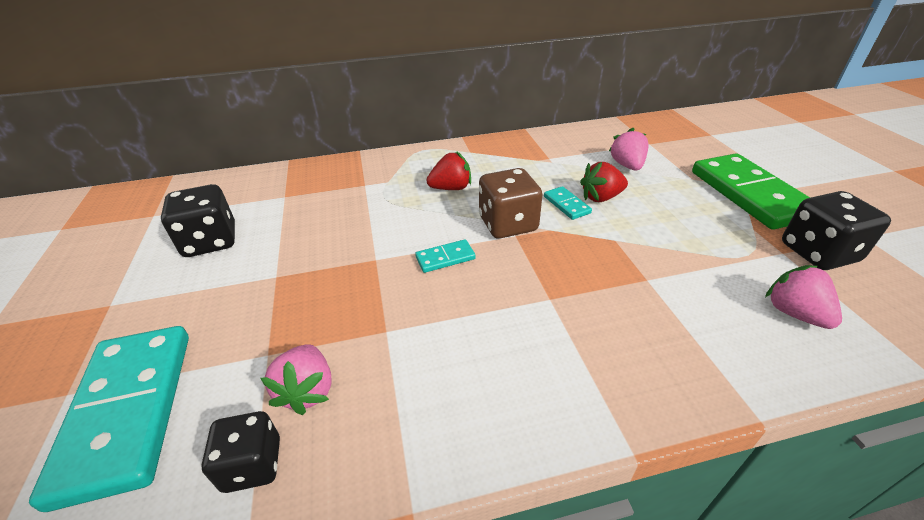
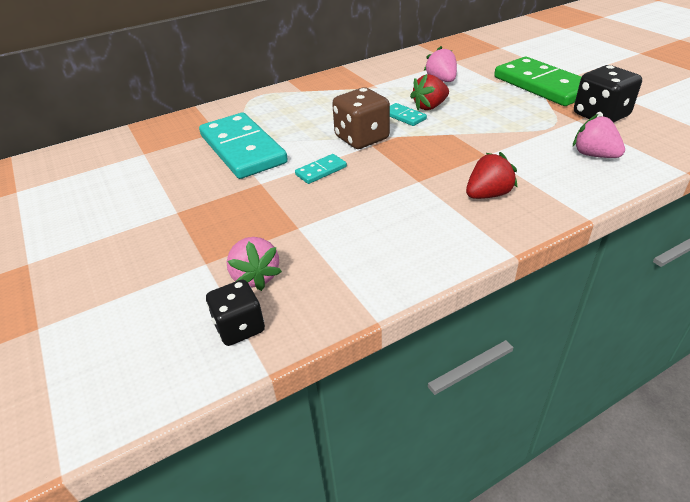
camera: 15 degrees left, 0 degrees up
turquoise domino [29,326,189,512] -> turquoise domino moved to [199,113,288,179]
black dice [161,184,235,257] -> none
red strawberry [426,152,471,190] -> red strawberry moved to [466,152,518,199]

